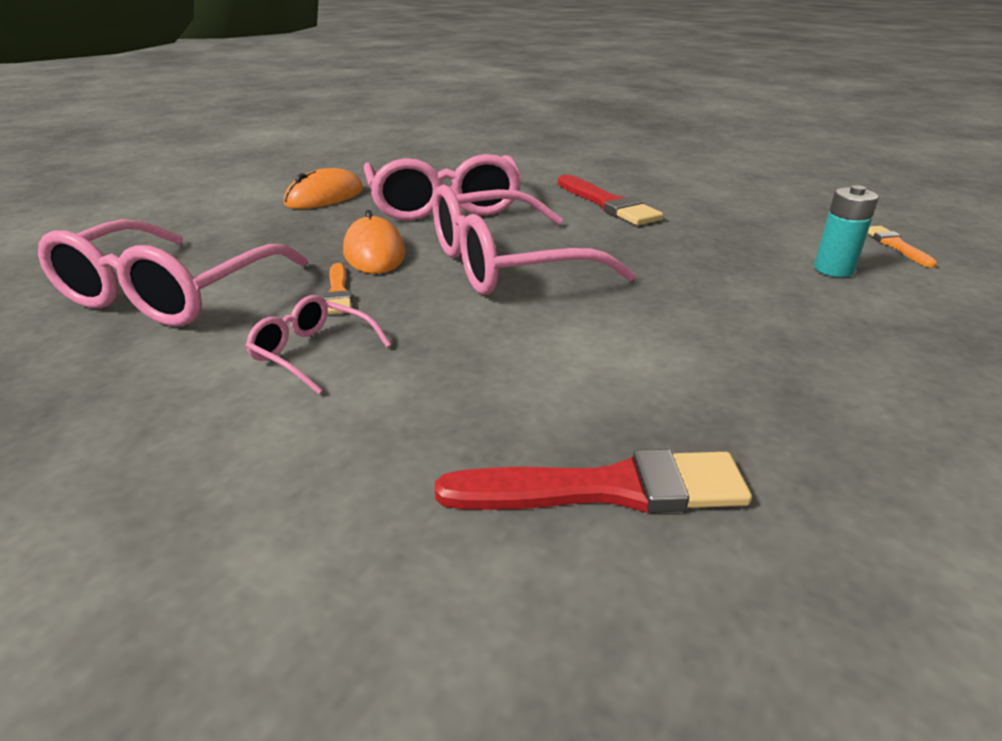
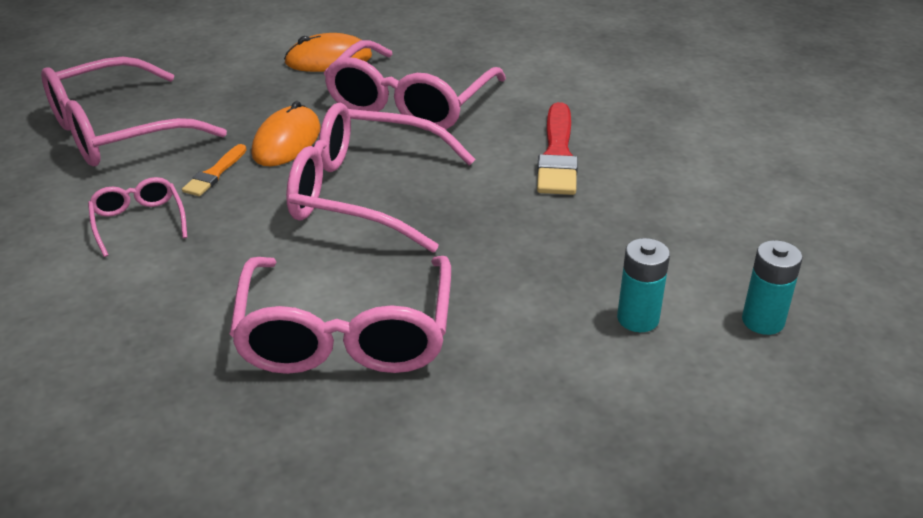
camera: 35 degrees right, 5 degrees up
red brush [435,449,752,513] -> none
orange brush [867,226,937,268] -> turquoise battery [742,240,802,335]
none -> pink glasses [230,256,451,374]

